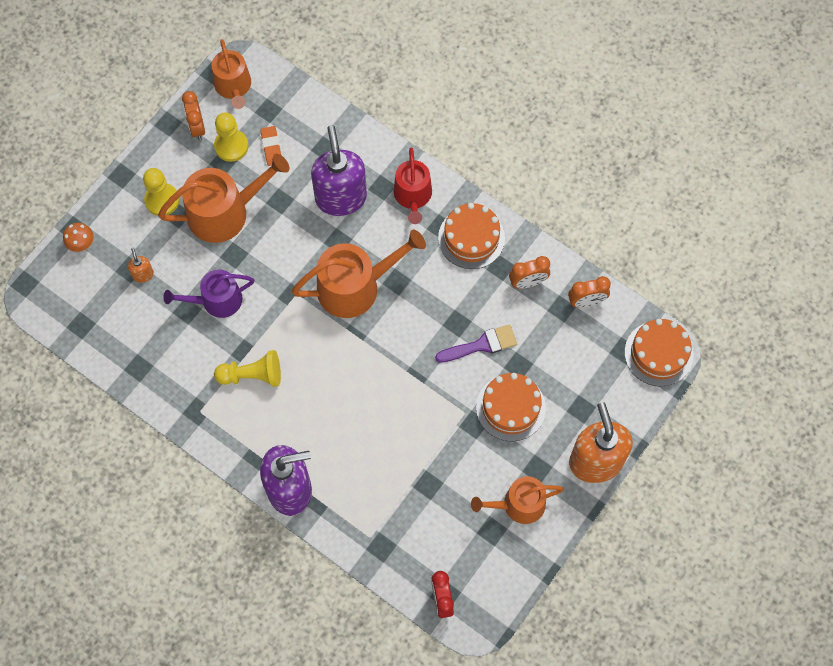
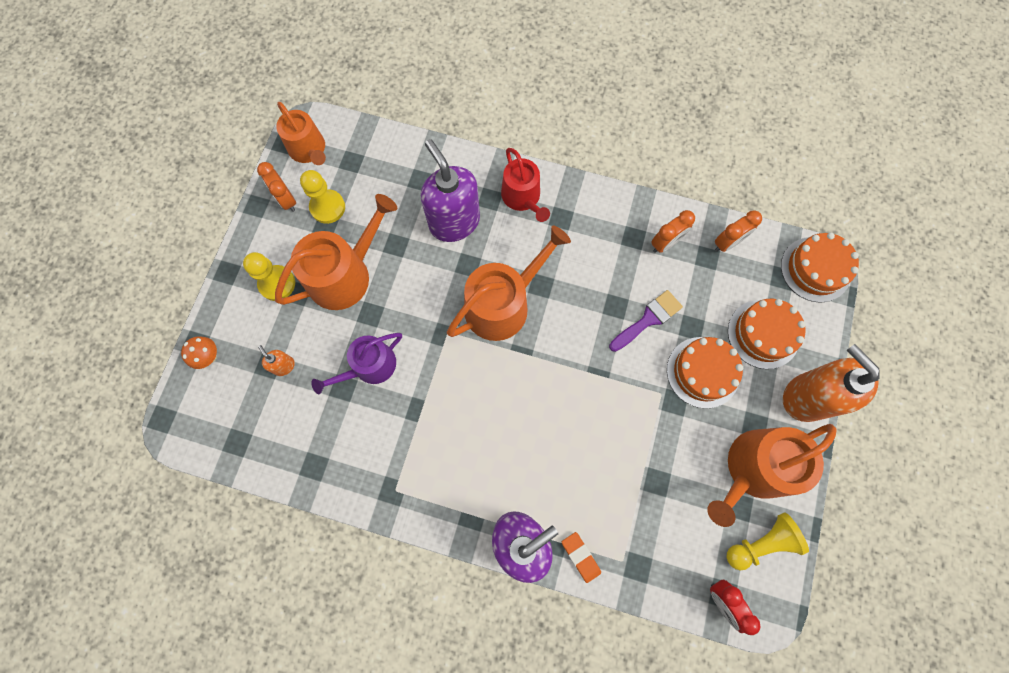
camera: 20 degrees left, 5 degrees up
yellow pawn [214,350,281,387] -> yellow pawn moved to [727,512,809,570]
orange eraser [260,126,281,166] -> orange eraser moved to [562,532,601,583]
orange cake [438,203,505,269] -> orange cake moved to [728,299,806,369]
orange watering can [471,476,564,524] -> orange watering can [707,424,836,527], size x1.53

